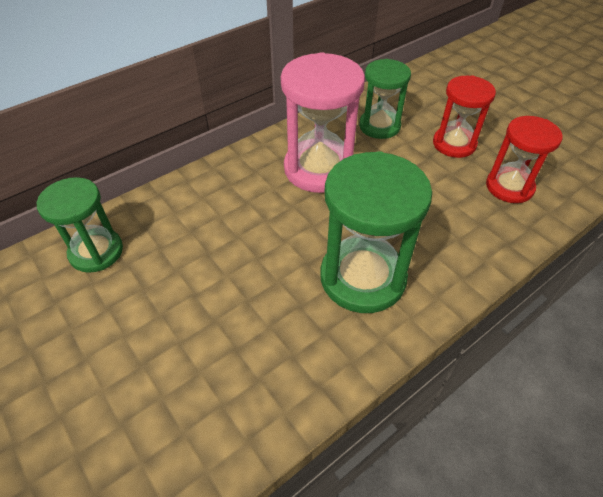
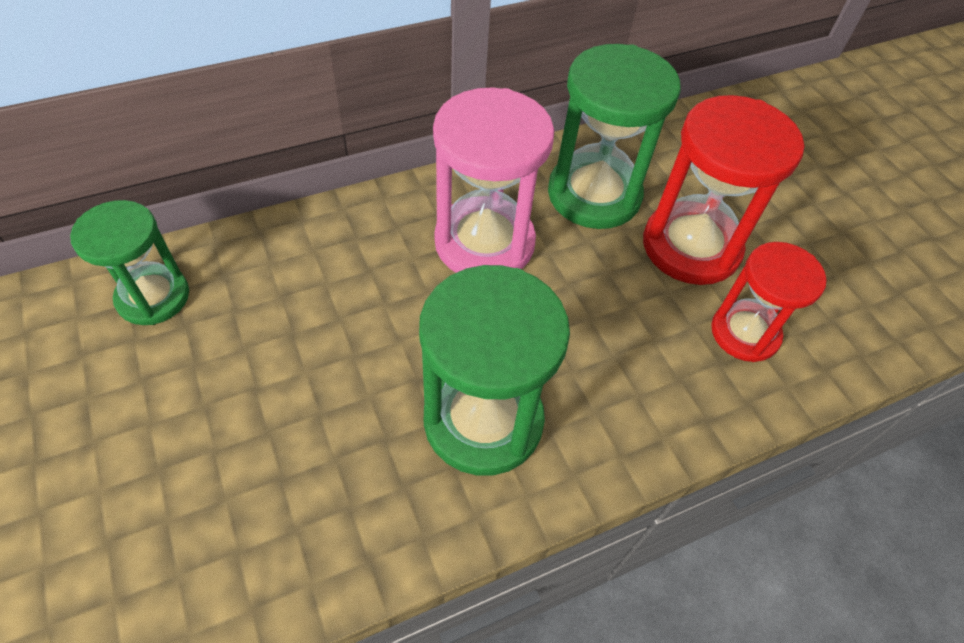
camera: 10 degrees right, 5 degrees up
green hourglass [359,59,411,139] -> green hourglass [548,44,681,229], size x1.57
red hourglass [433,76,496,158] -> red hourglass [643,95,804,285], size x1.57

